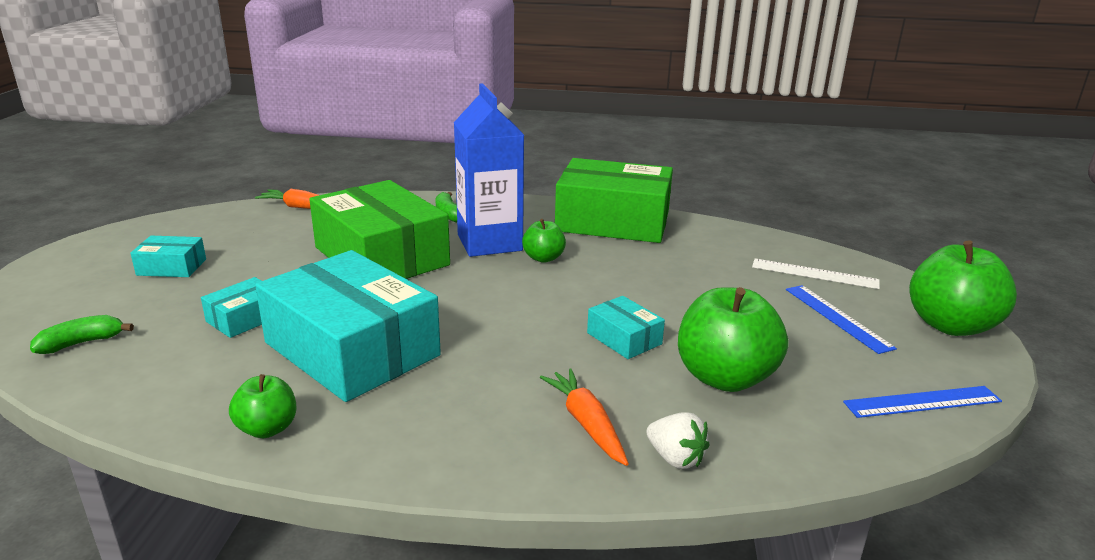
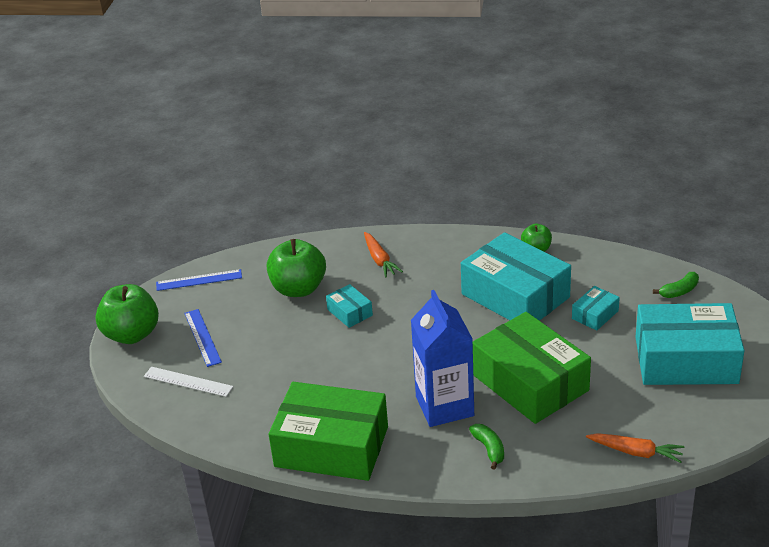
camera: 175 degrees left, 10 degrees up
turquoise box [130,236,206,277] -> turquoise box [636,303,745,385], size x2.28
green apple [522,219,566,263] -> none
white strawberry [646,412,710,469] -> none

